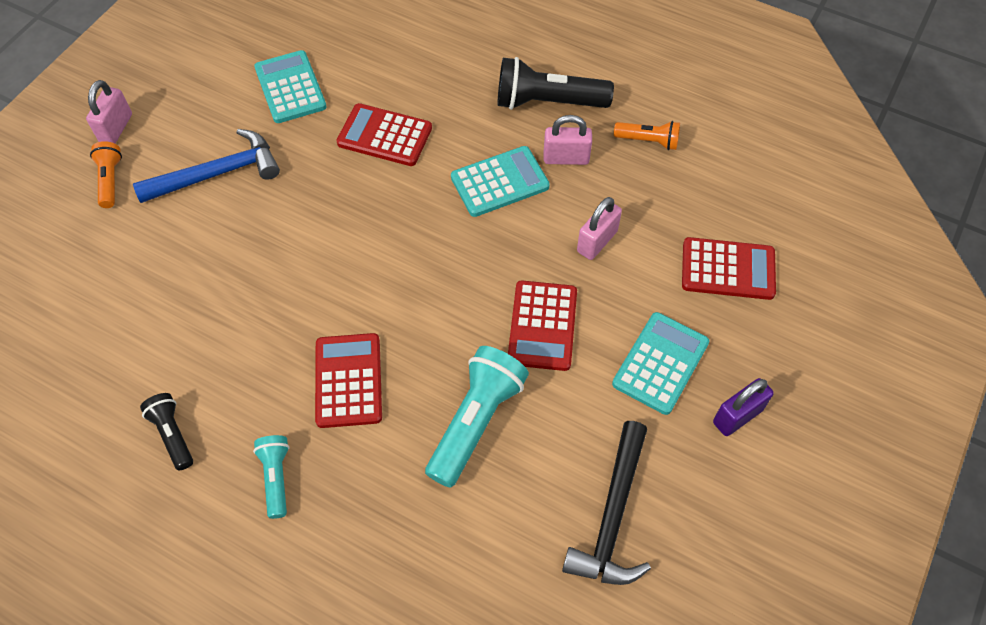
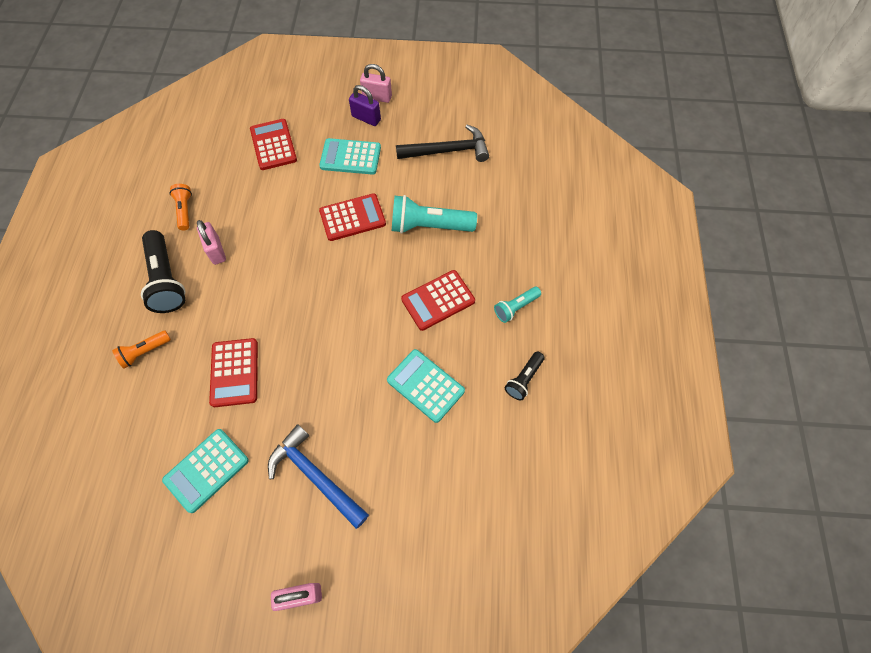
camera: 115 degrees left, 5 degrees up
orange flashlight [90,141,122,208] -> orange flashlight moved to [112,330,171,369]
turquoise calculator [451,146,550,217] -> turquoise calculator moved to [387,349,465,423]
pink padlock [577,197,622,260] -> pink padlock moved to [360,64,392,103]

